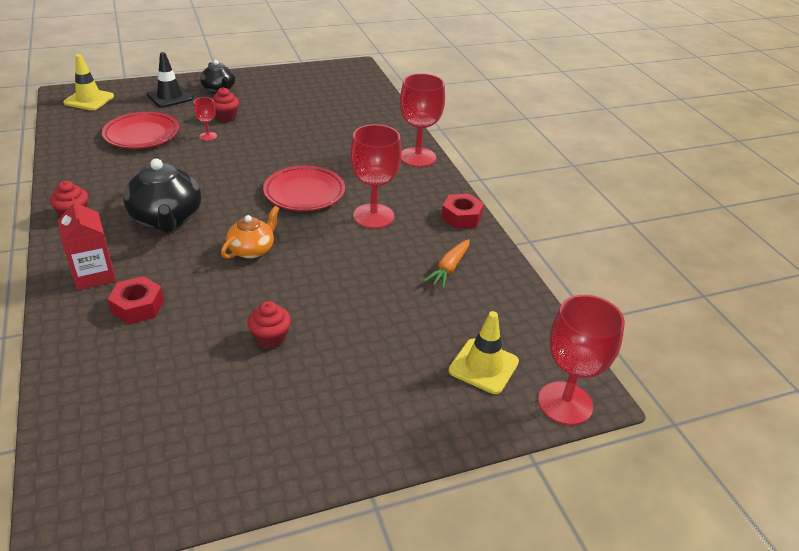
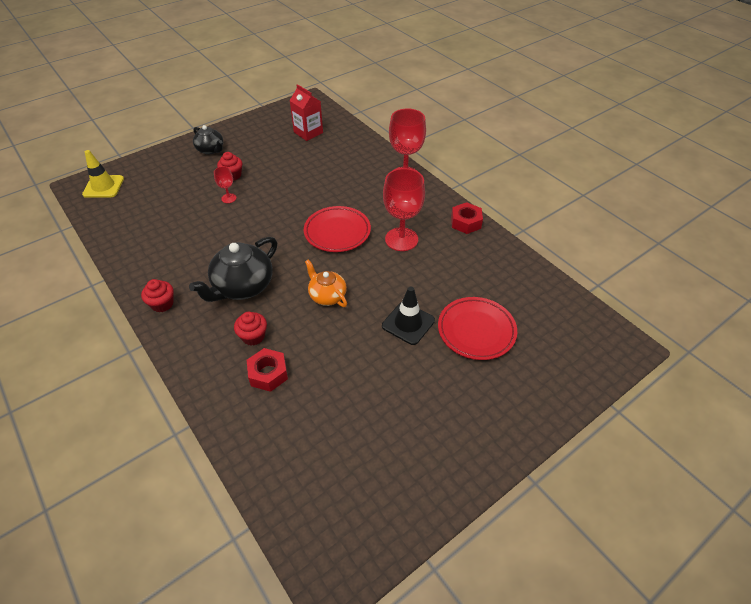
camera: 15 degrees left, 10 degrees up
red carton [58,197,116,290] -> red carton moved to [289,84,323,141]
red plate [102,112,179,149] -> red plate moved to [438,297,517,360]
black teapot [123,157,201,233] -> black teapot turned 75 degrees clockwise [189,237,277,302]
black traffic cone [146,52,193,108] -> black traffic cone moved to [382,286,435,345]
orange teapot [221,206,279,259] -> orange teapot turned 60 degrees counterclockwise [305,259,347,307]
red cupcake [247,301,291,349] -> red cupcake moved to [234,312,267,345]
orange carrot [424,239,470,289] -> none
yellow traffic cone [449,311,519,394] -> none
red goblet [538,295,625,425] -> none

